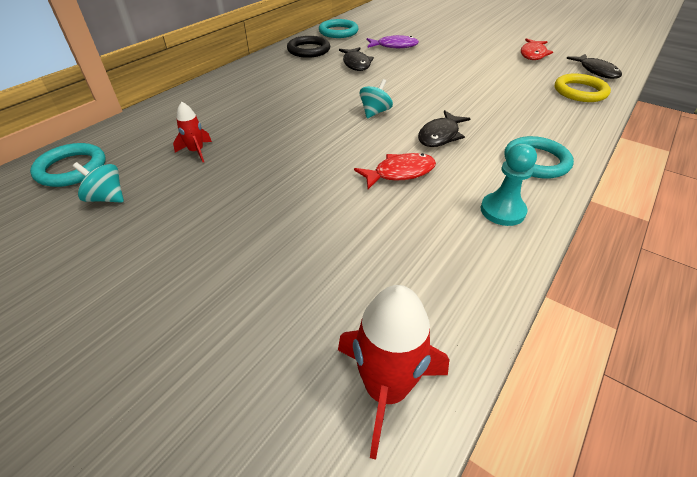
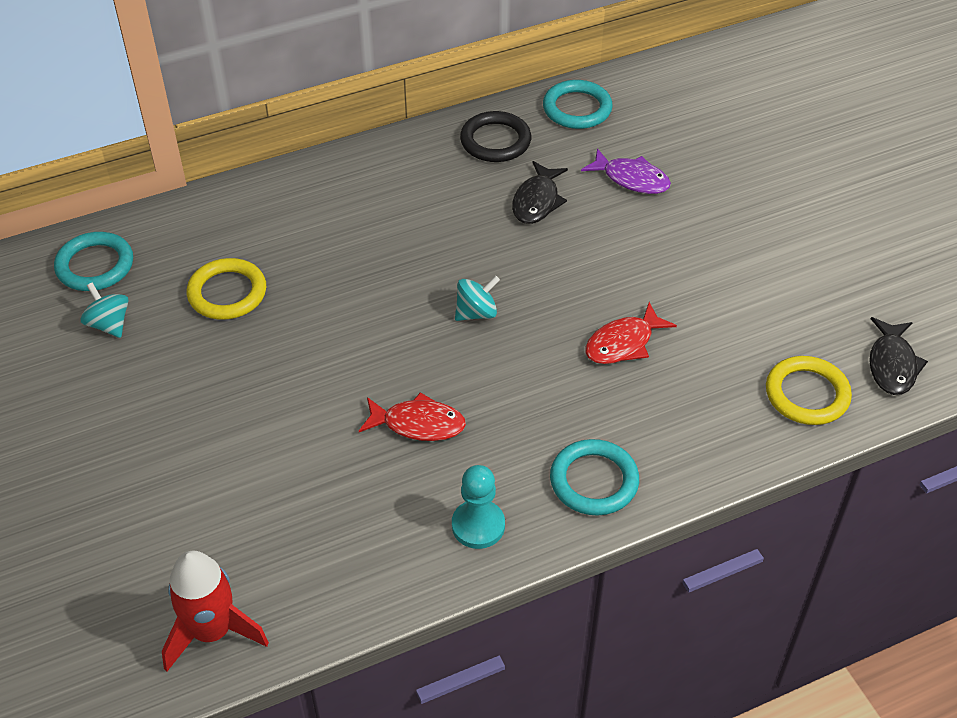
camera: 30 degrees right, 5 degrees up
red rocket [173,102,212,162] -> yellow ring [187,258,266,320]
black fish [418,110,471,147] -> none
red fish [521,38,553,60] -> red fish moved to [585,302,677,364]

